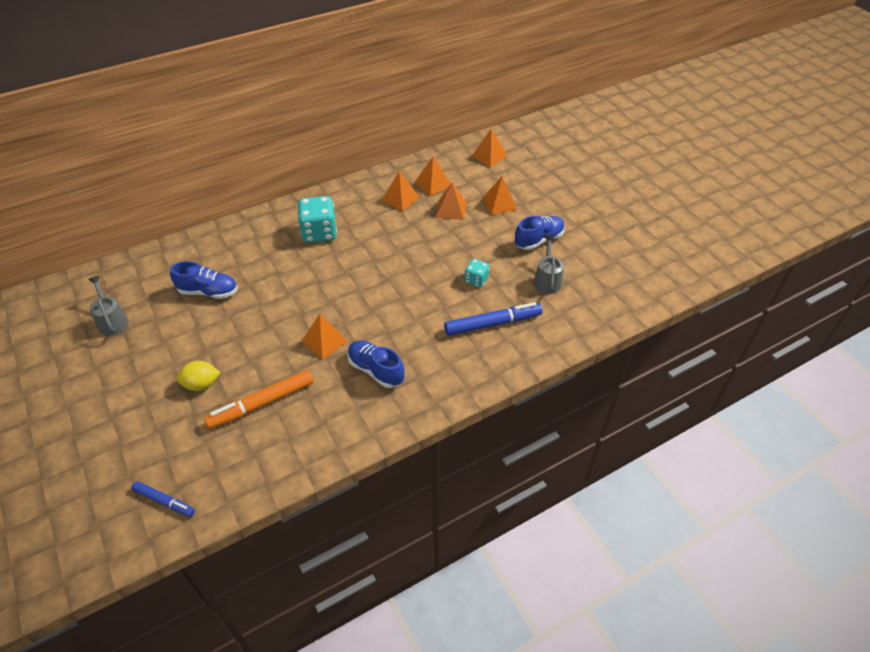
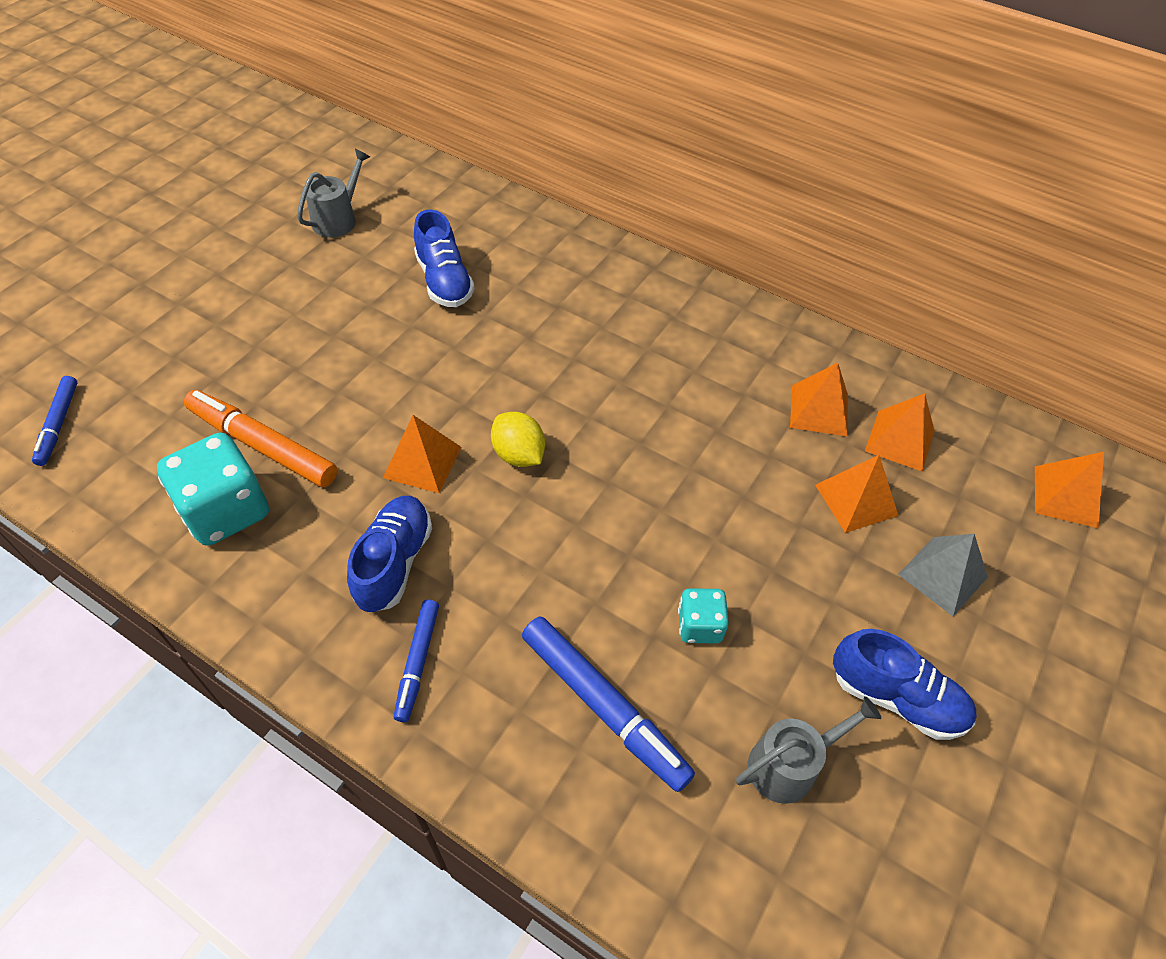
camera: 60 degrees right, 5 degrees up
yellow lemon [176,361,221,391] -> yellow lemon moved to [491,412,545,467]
turquoise dice [297,196,337,243] -> turquoise dice moved to [157,433,269,546]
orange pyramid [482,176,517,215] -> grey pyramid [898,534,988,616]
none -> blue marker [394,600,439,722]

